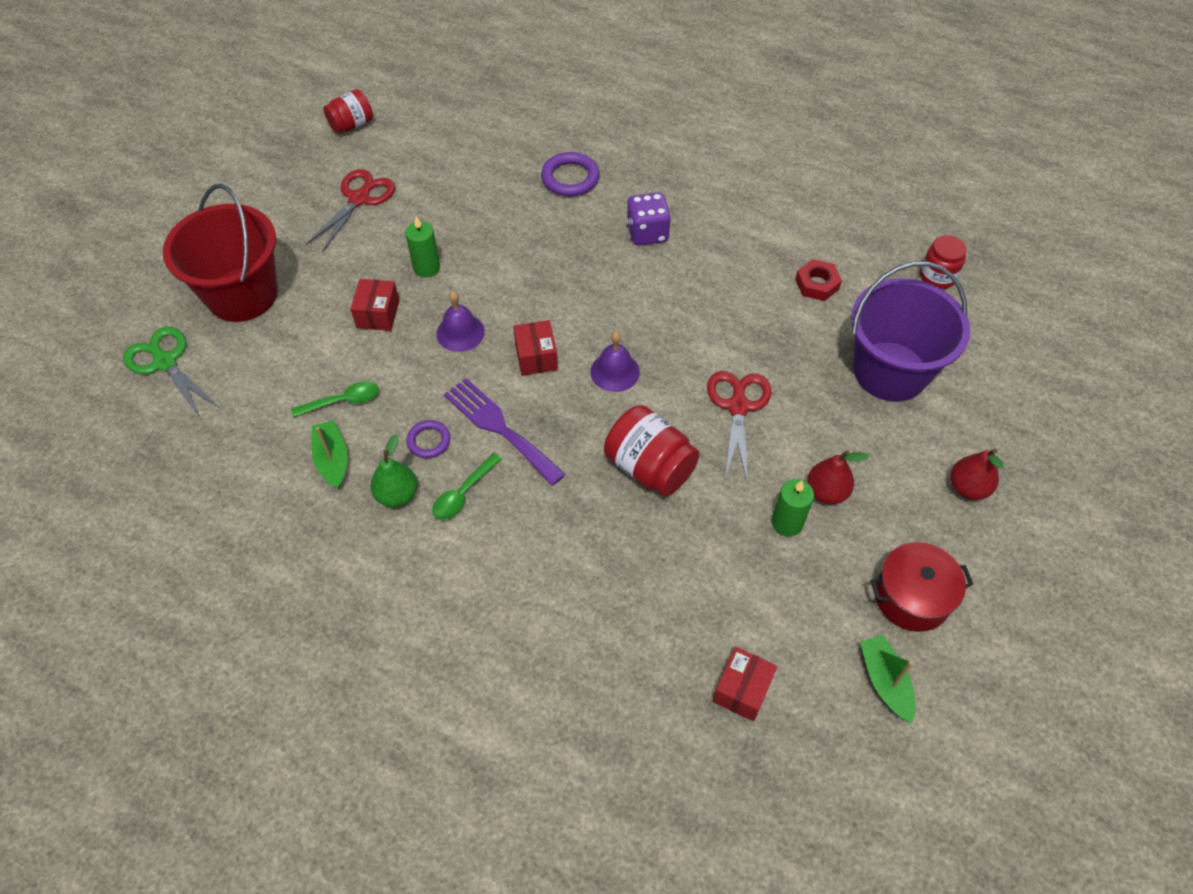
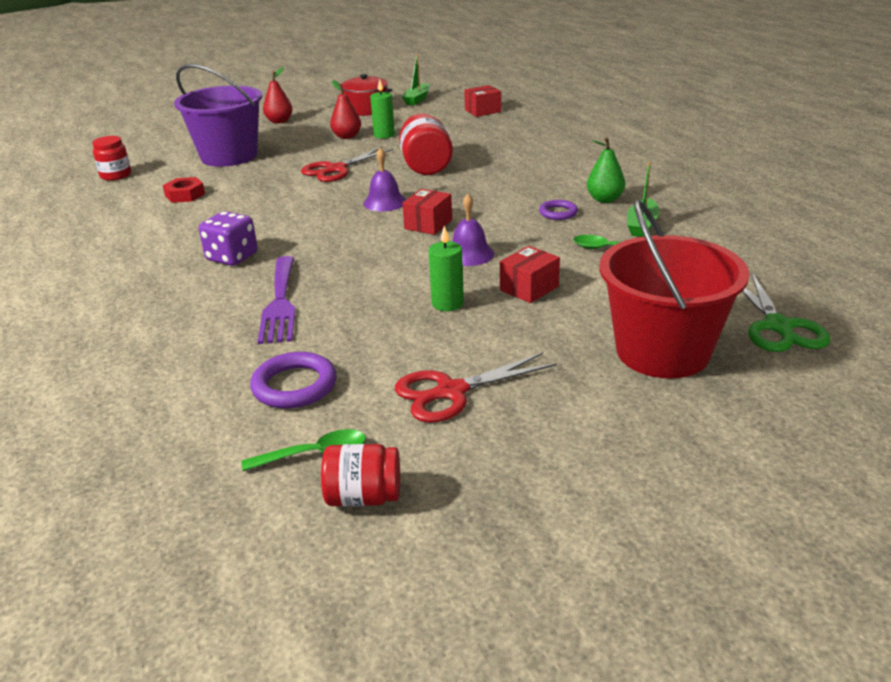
camera: 140 degrees left, 25 degrees down
green spoon [432,453,502,520] -> green spoon moved to [241,429,366,471]
purple fork [444,378,566,486] -> purple fork moved to [258,256,296,344]
purple ring [541,152,600,197] -> purple ring moved to [250,352,337,409]

